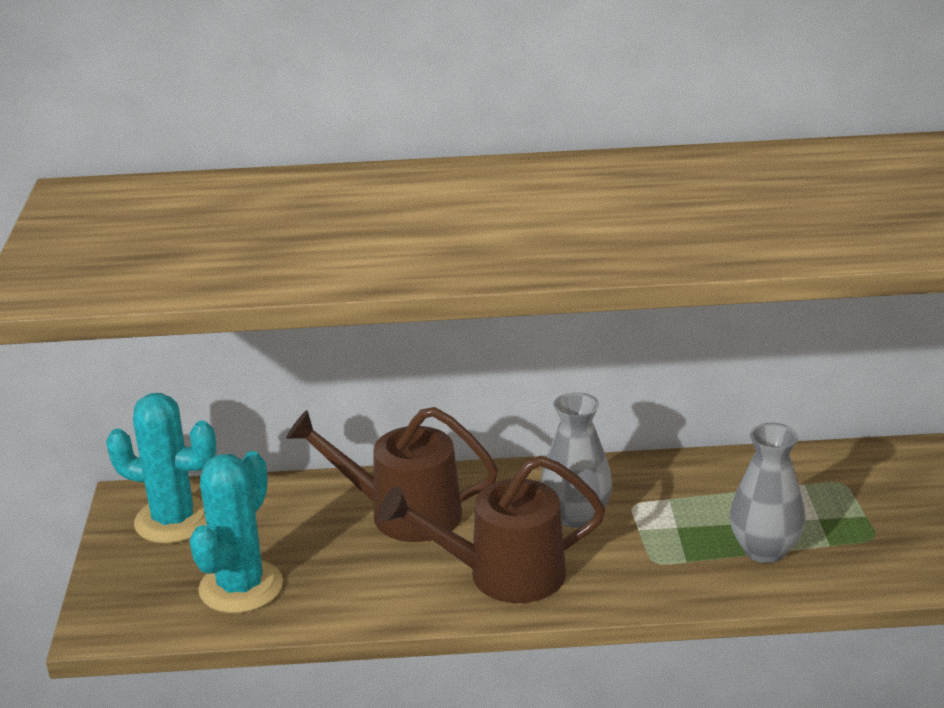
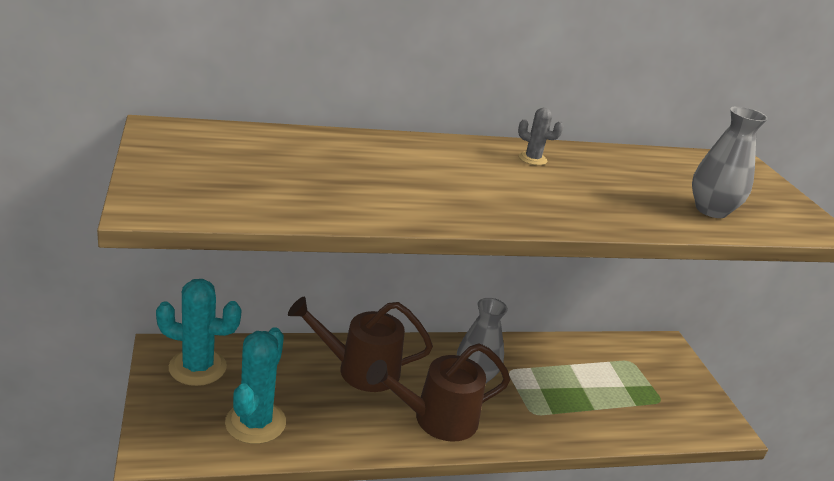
camera: 15 degrees left, 0 degrees up
grey vase [730,423,805,563] -> grey vase moved to [692,106,768,218]
none -> grey cactus [518,107,564,165]

